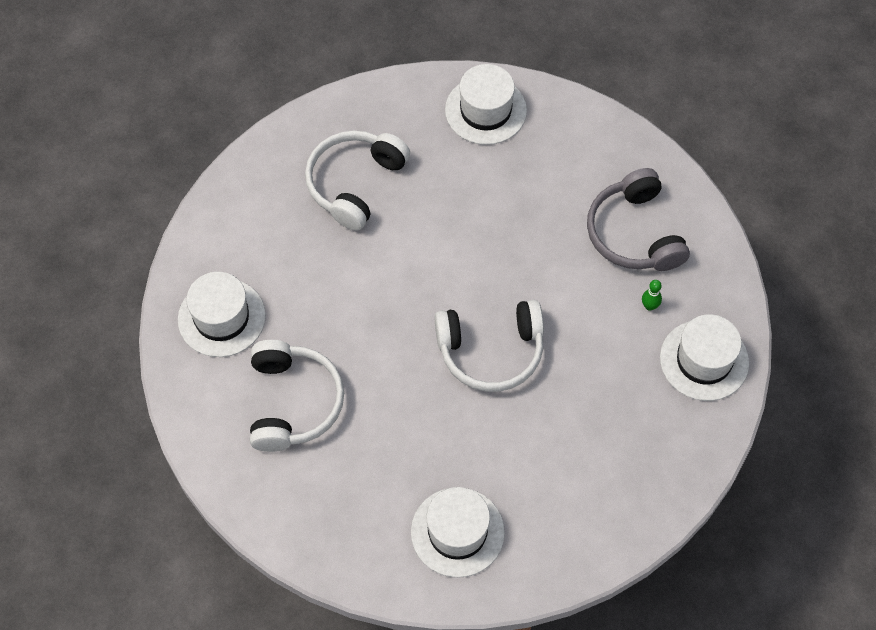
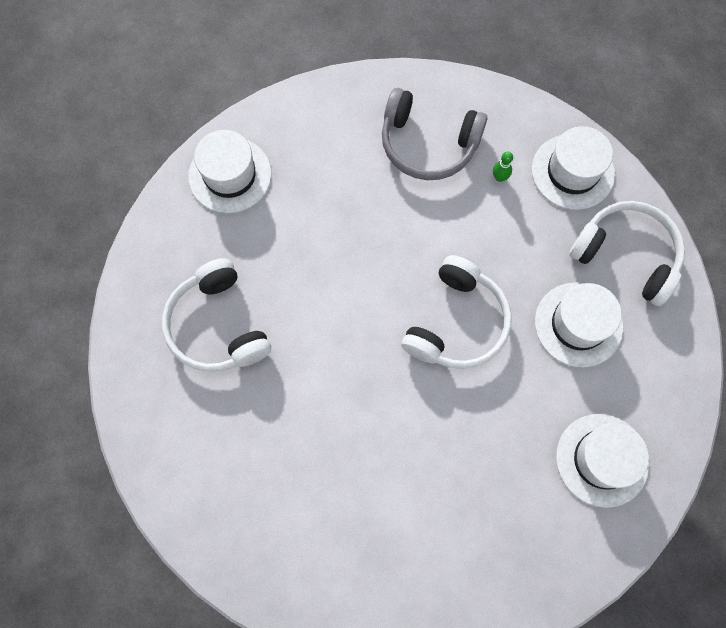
camera: 55 degrees left, 10 degrees up
white hat [178,272,266,357] -> white hat moved to [535,282,623,367]
white headphones [250,340,344,452] -> white headphones moved to [569,201,685,306]

